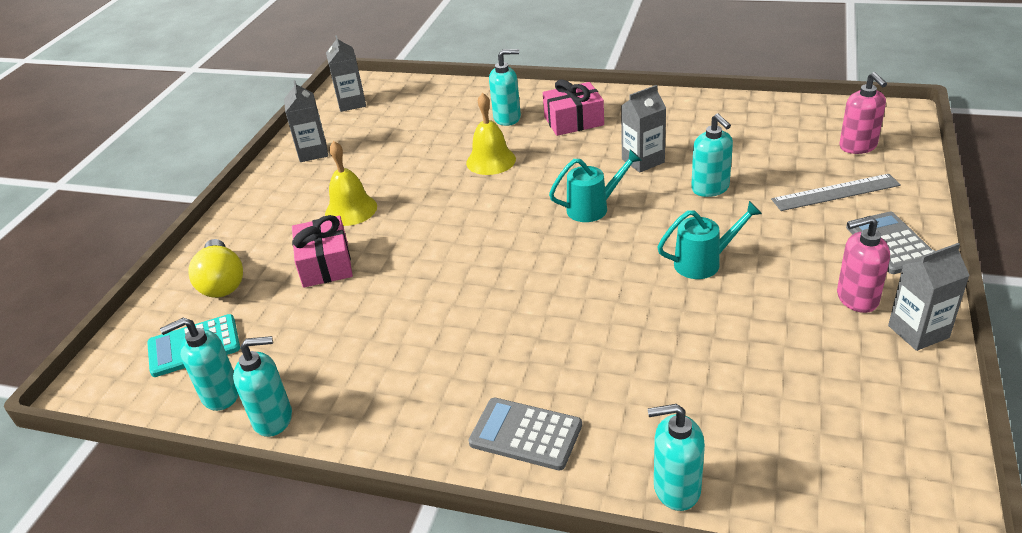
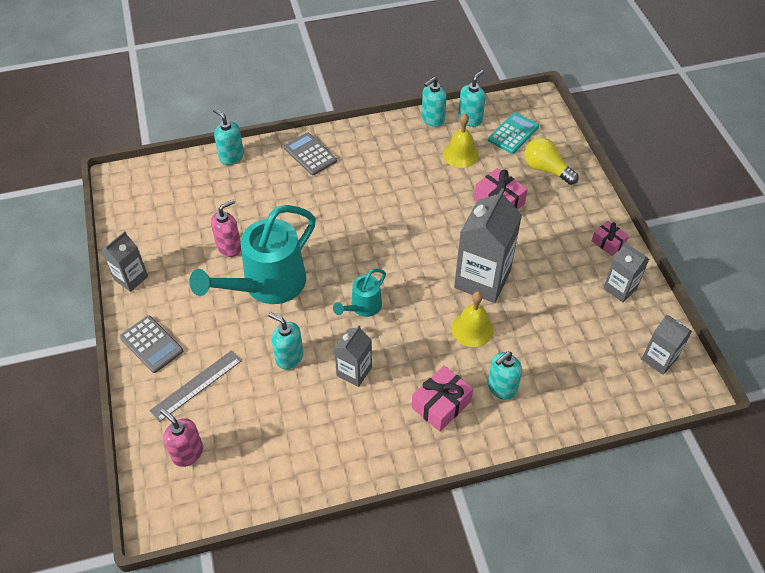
camera: 145 degrees right, 15 degrees up
yellow bell [325,141,377,226] -> yellow bell moved to [443,113,479,168]
grey calculator [469,398,582,471] -> grey calculator turned 120 degrees counterclockwise [284,133,337,175]
turquoise soap dispenser [647,404,705,511] -> turquoise soap dispenser turned 105 degrees counterclockwise [213,109,244,165]
turquoise watering can [657,201,762,279] -> turquoise watering can [189,205,316,304], size x2.04
pink soap dispenser [837,216,890,313] -> pink soap dispenser moved to [211,200,241,257]
none -> grey carton [454,188,522,303]
none -> pink gift [592,221,629,256]

